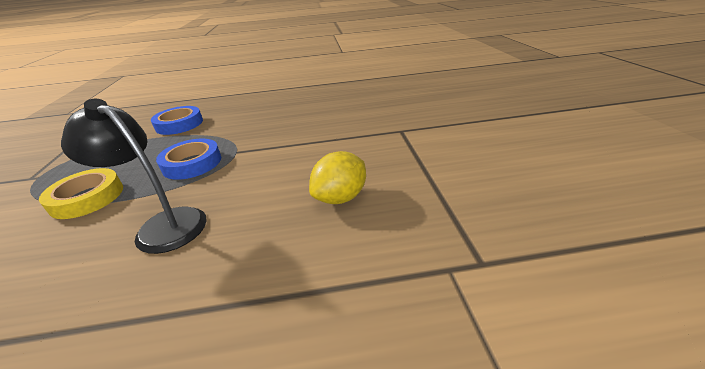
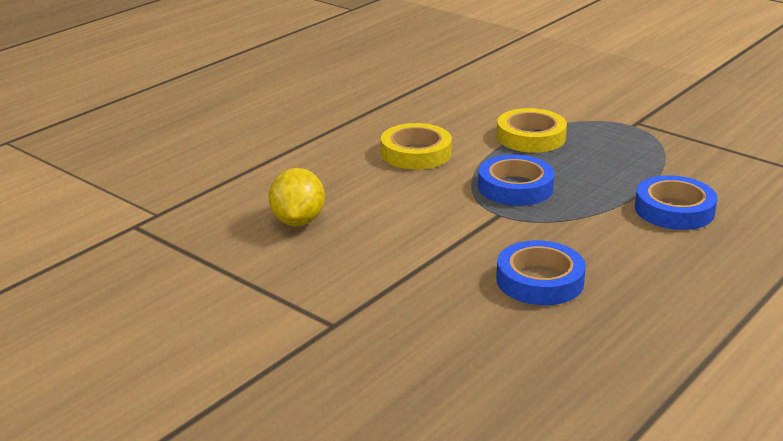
camera: 135 degrees right, 5 degrees down
black lamp [61,99,207,254] -> yellow tape [381,123,452,170]
none -> blue tape [496,240,586,305]

